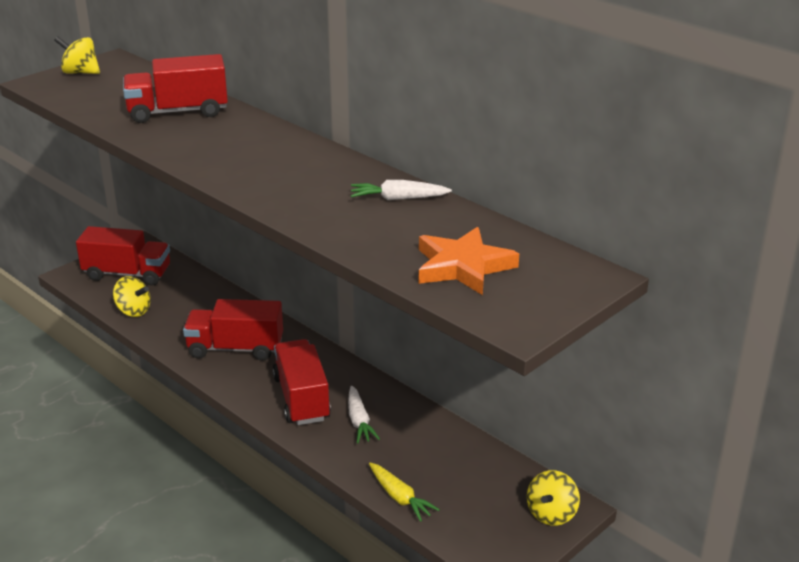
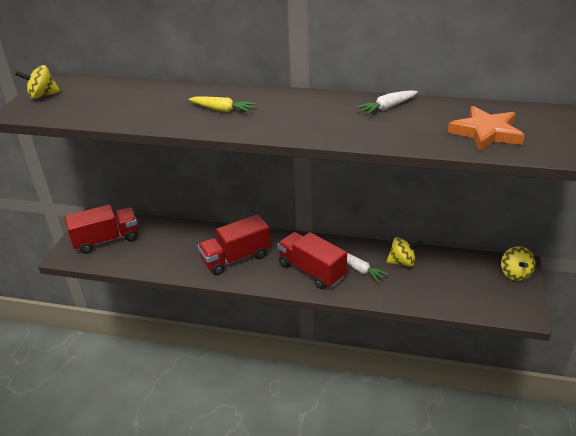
camera: 30 degrees left, 5 degrees up
yellow spinning top [113,276,151,317] -> yellow spinning top moved to [386,237,422,267]
red truck [123,54,228,123] -> none
yellow carrot [369,463,440,522] -> yellow carrot moved to [189,97,256,112]

